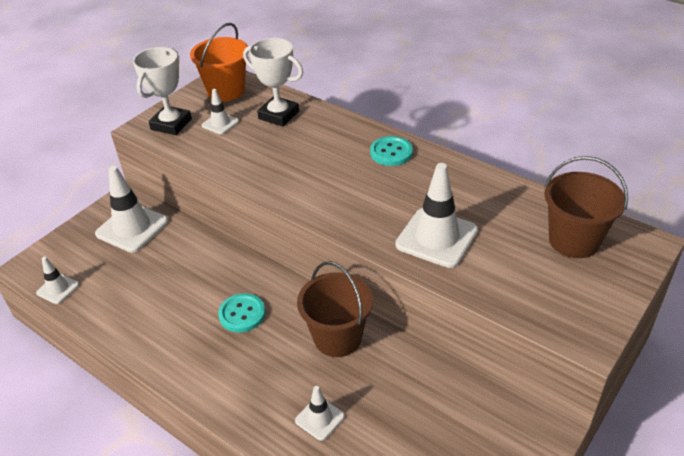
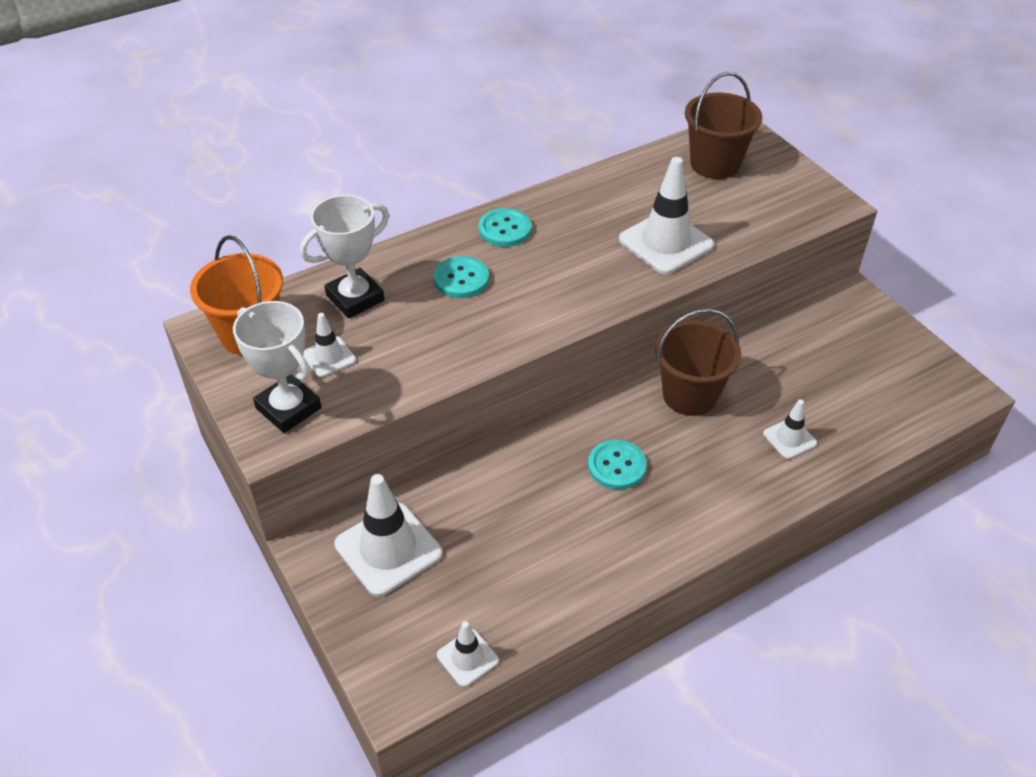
camera: 70 degrees left, 5 degrees up
none -> turquoise button [433,256,489,298]

